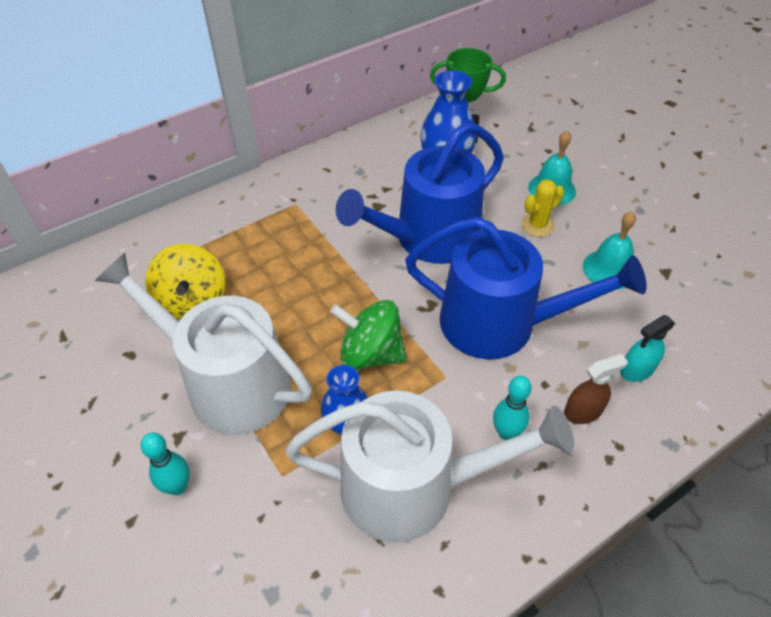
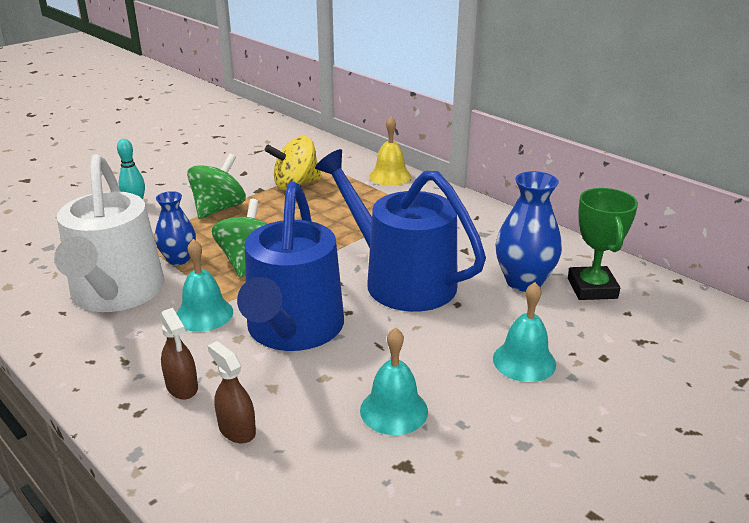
camera: 80 degrees right, 20 degrees down
white watering can [95,253,312,435] -> green spinning top [187,153,246,219]
turquoise bowling pin [493,376,532,440] -> none
yellow cactus [521,179,564,237] -> none
turquoise spray bottle [620,315,675,382] -> brown spray bottle [208,341,256,444]
none -> turquoise bell [176,239,233,332]
none -> yellow bell [370,116,411,186]

